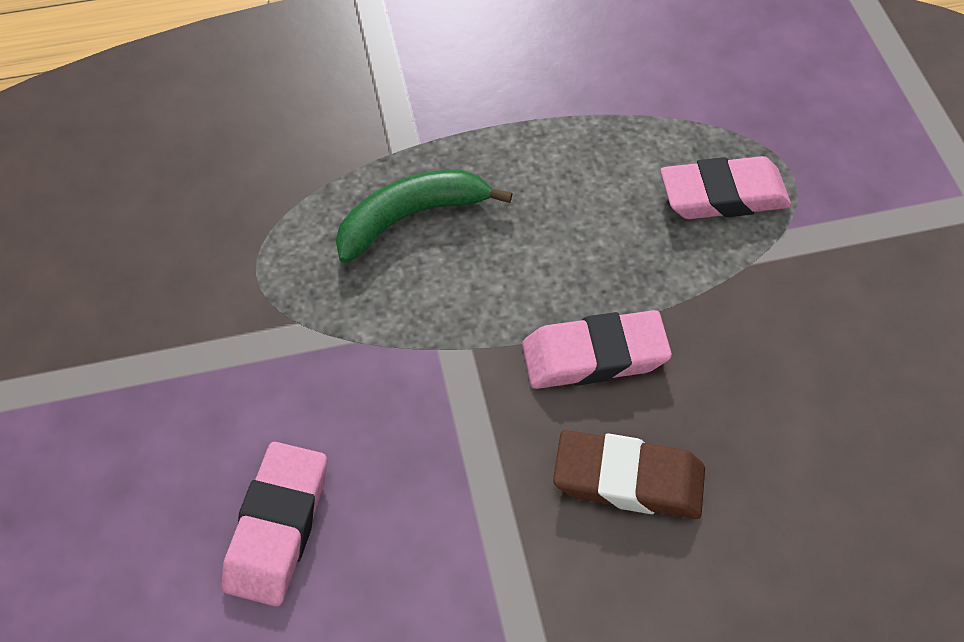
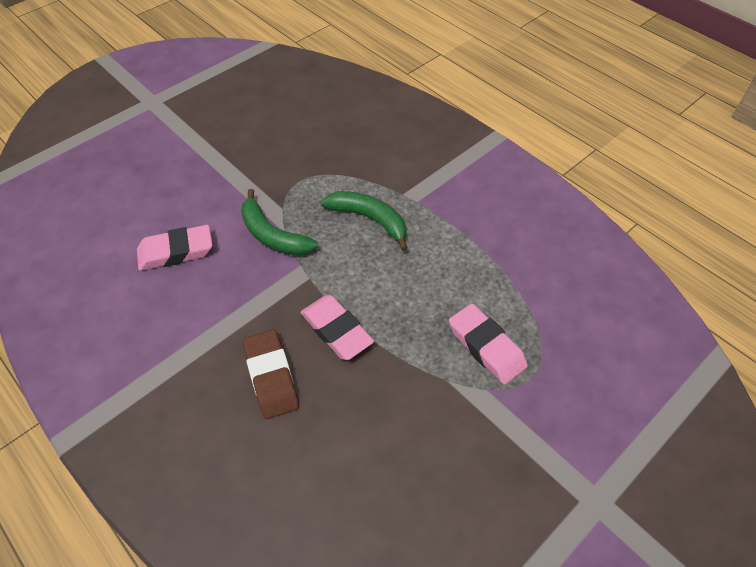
camera: 60 degrees right, 5 degrees down
none -> green banana [241,189,318,256]

